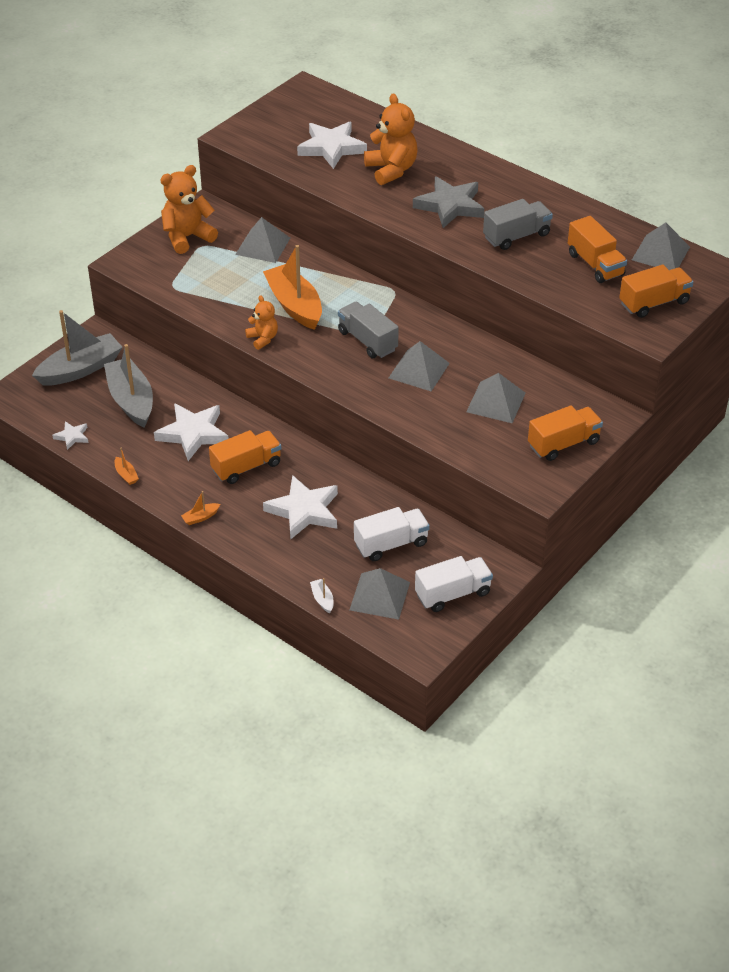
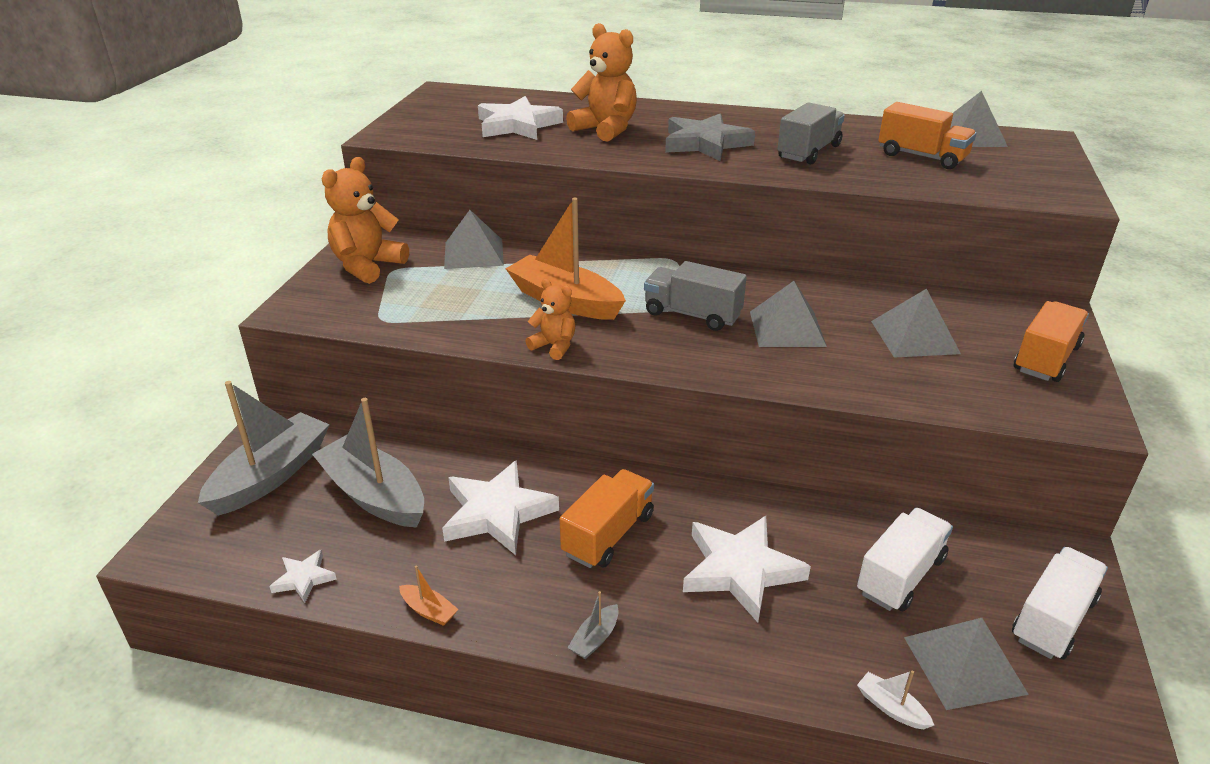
camera: 25 degrees left, 10 degrees down
orange boat [181,491,220,525] -> grey boat [567,591,619,659]
orange truck [619,265,693,318] -> none

